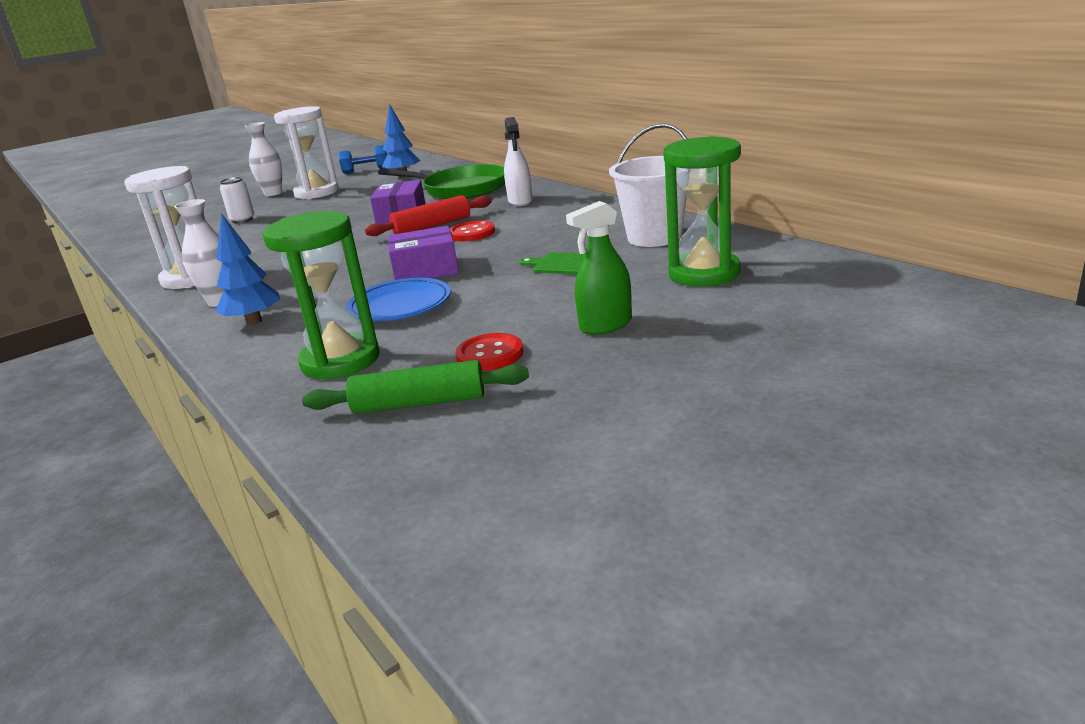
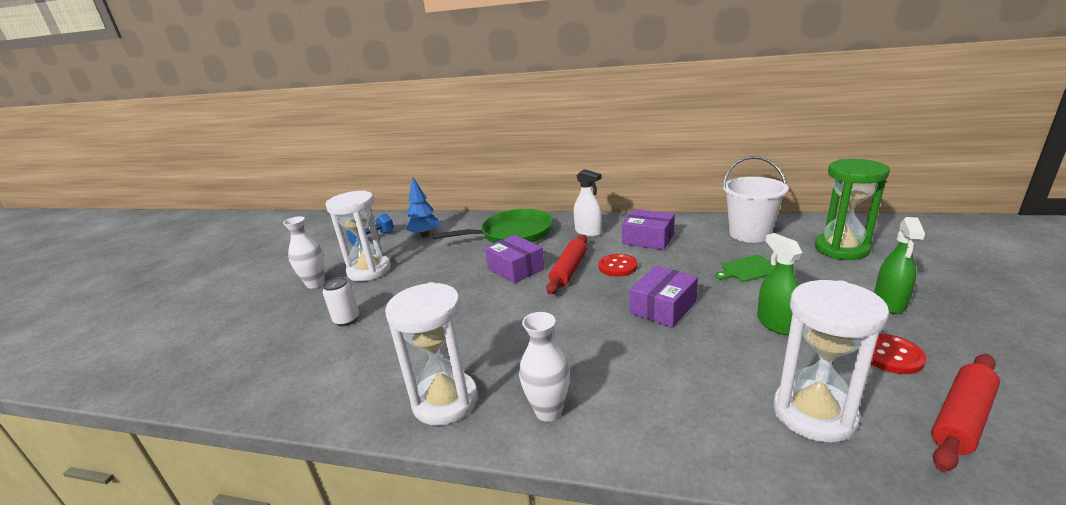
camera: 40 degrees left, 0 degrees up
blue tree [215,213,280,325] -> none
green hourglass [263,211,380,380] -> white hourglass [773,280,889,443]
green rolling pin [302,360,529,414] -> red rolling pin [931,354,1000,472]
blue plate [346,278,451,321] -> none
none -> purple box [622,209,675,250]
none -> green spray bottle [757,233,802,335]

